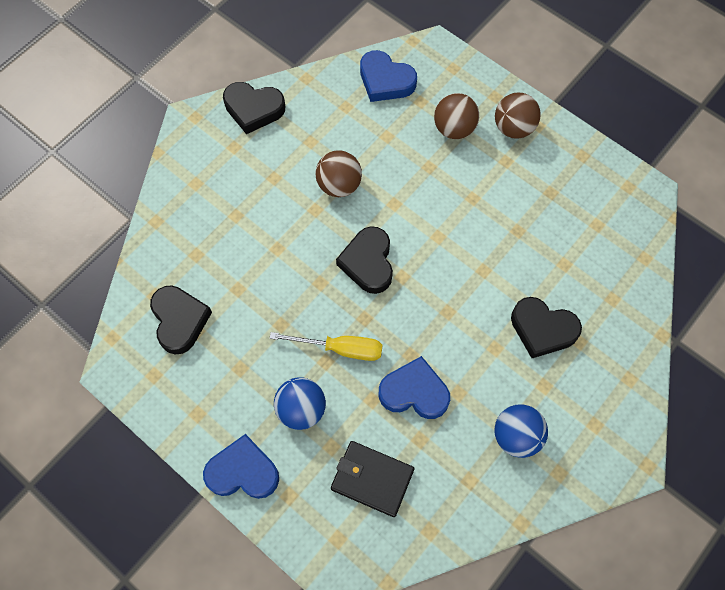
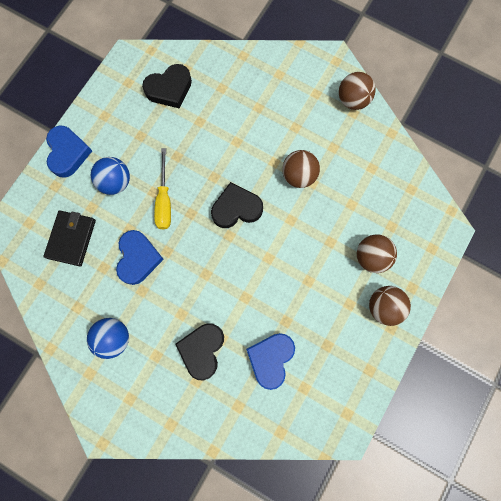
camera: 80 degrees right, 10 degrees up
black heart [223,82,285,134] -> brown ball [339,72,376,110]
blue heart [360,50,417,102] -> blue heart moved to [246,333,295,390]

